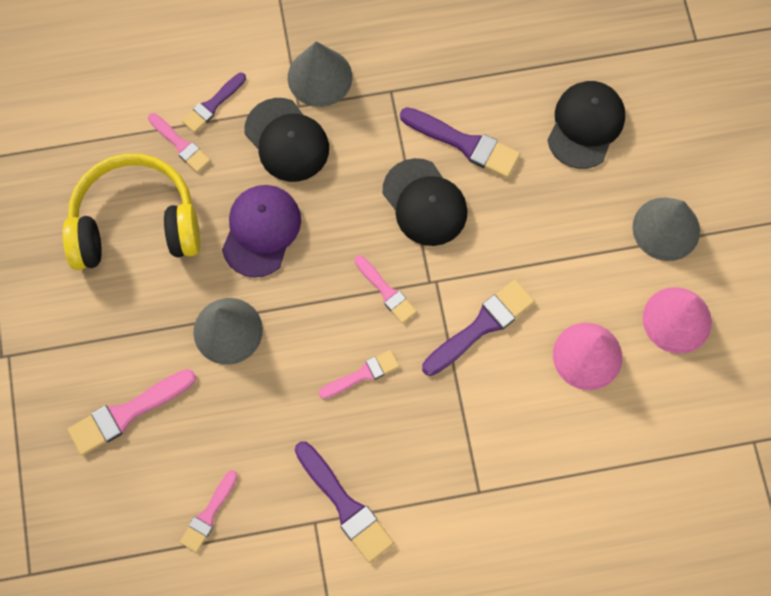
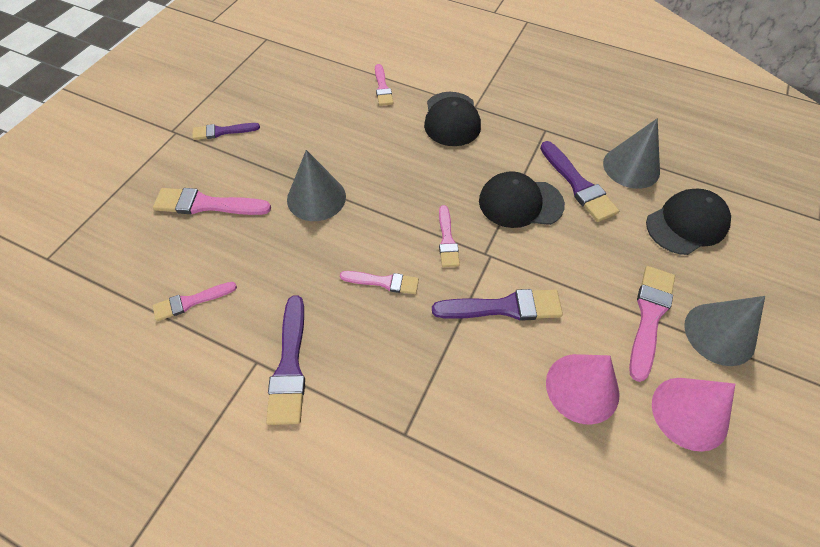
camera: 35 degrees right, 15 degrees down
yellow headphones [62,154,200,270] -> none
purple brush [182,73,246,133] -> purple brush moved to [192,123,260,140]
purple cap [222,185,301,278] -> none
grey cone [288,41,352,107] -> grey cone moved to [603,118,660,189]
black cap [383,158,467,246] -> black cap turned 90 degrees clockwise [479,171,565,228]
none -> pink brush [629,266,675,382]

